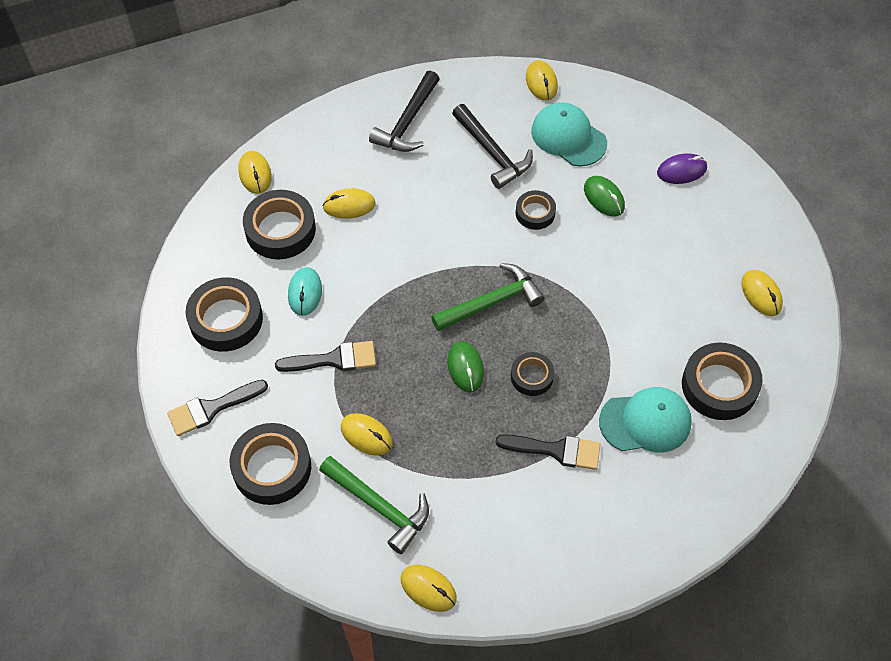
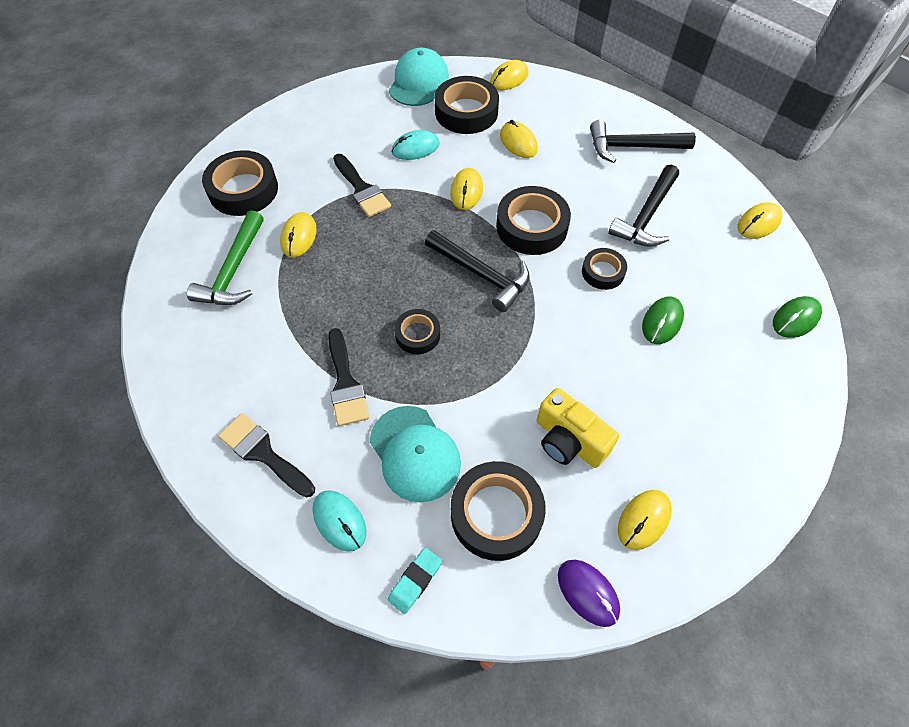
camera: 65 degrees right, 0 degrees up
black brush [167,380,268,436] -> black brush moved to [218,413,315,498]
black tape [185,277,263,352] -> black tape moved to [496,186,571,255]
yellow mouse [401,565,457,612] -> yellow mouse moved to [450,168,483,210]
green hammer [431,263,545,332] -> black hammer [425,230,530,312]
green mouse [448,341,484,392] -> green mouse moved to [773,296,822,338]
turquoise cap [531,102,607,166] -> turquoise cap moved to [389,48,449,106]
purple mouse [657,154,707,184] -> purple mouse moved to [558,560,620,627]
none -> turquoise mouse [313,490,366,552]
none -> turquoise eraser [387,548,442,614]
none -> yellow camera [537,388,619,468]

